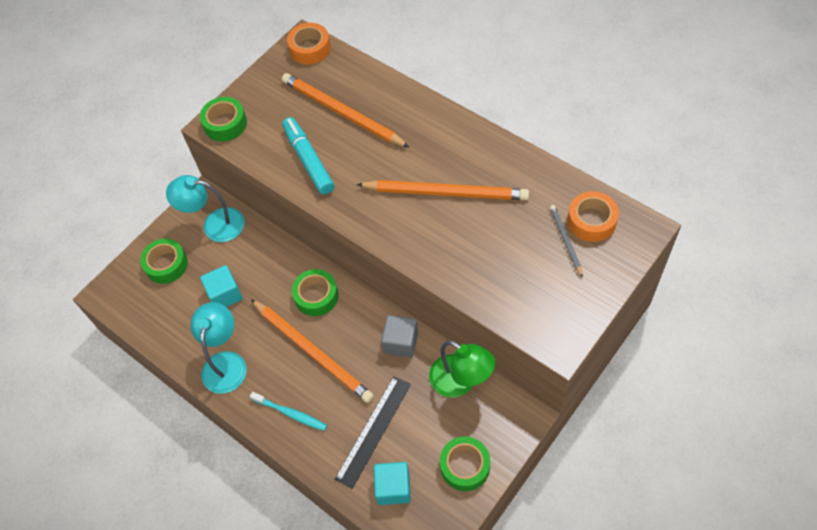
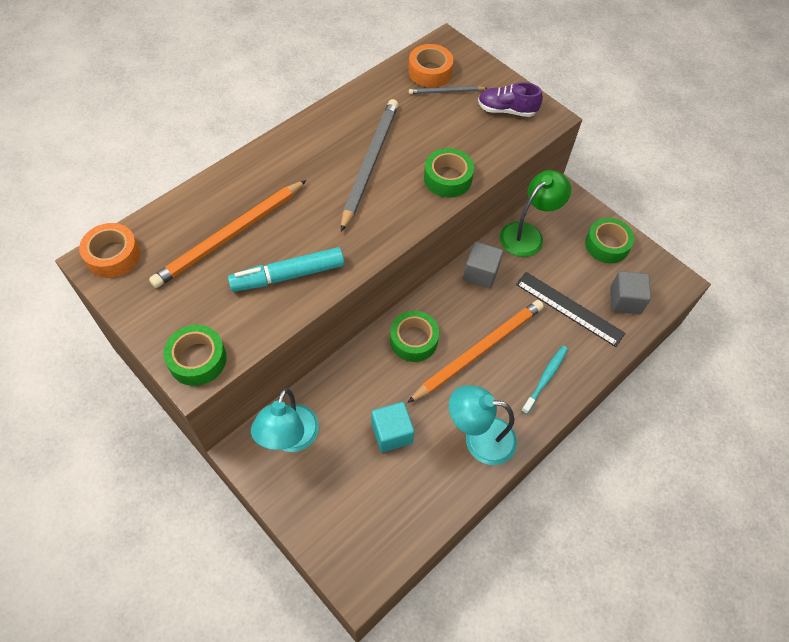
camera: 90 degrees left, 0 degrees up
green tape [140,239,188,284] -> green tape moved to [424,148,474,198]
orange pencil [356,180,529,200] -> grey pencil [341,99,398,232]
turquoise cube [374,462,411,505] -> grey cube [610,271,651,314]
none -> purple shoe [478,82,543,117]

